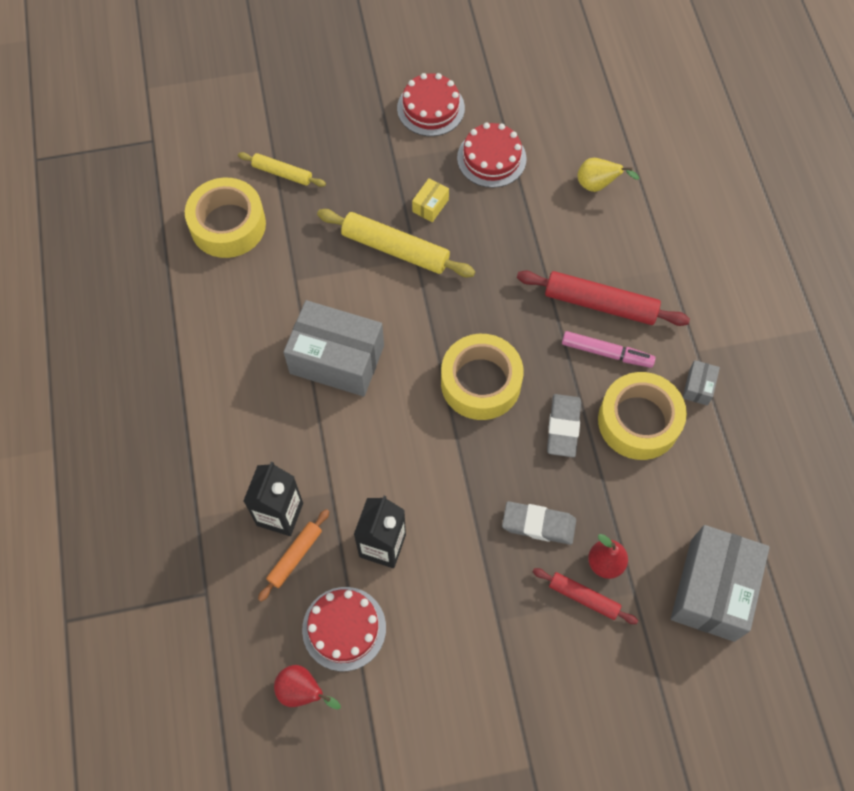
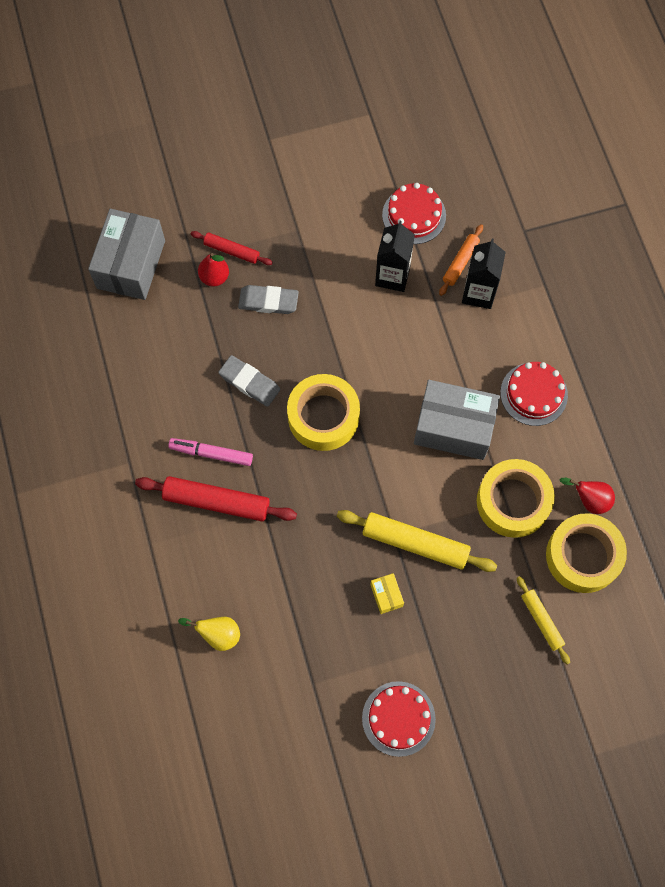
camera: 175 degrees right, 5 degrees up
yellow rolling pin [238,152,326,187] -> yellow rolling pin turned 45 degrees clockwise [517,576,570,664]
red pear [274,665,341,710] -> red pear moved to [559,478,615,514]
yellow box [412,178,449,222] -> yellow box turned 45 degrees counterclockwise [370,573,404,614]
red cake [457,123,527,188] -> red cake moved to [500,362,568,426]
grey eraser [547,394,581,457] -> grey eraser turned 60 degrees counterclockwise [218,355,280,407]
yellow tape [598,372,687,460] -> yellow tape moved to [477,459,555,538]
grey box [683,360,720,405] -> none

